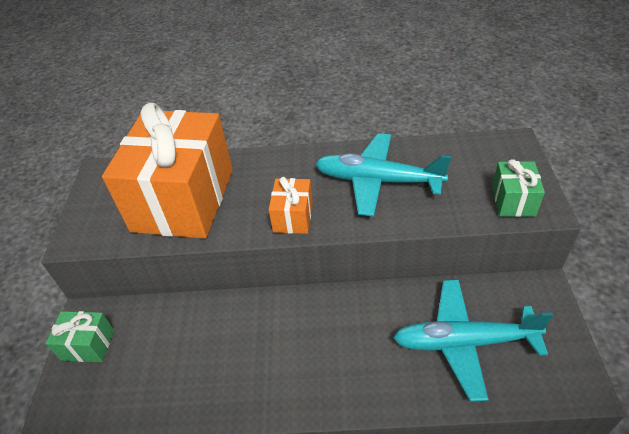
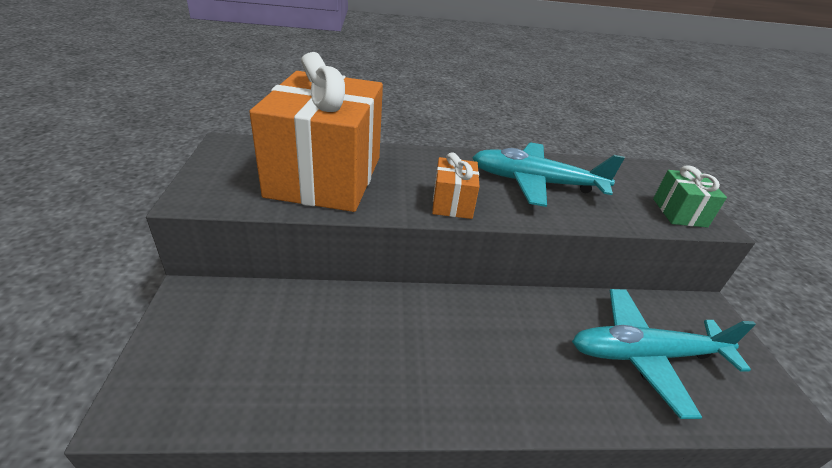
camera: 10 degrees left, 10 degrees down
green gift [46,311,114,362] -> none

